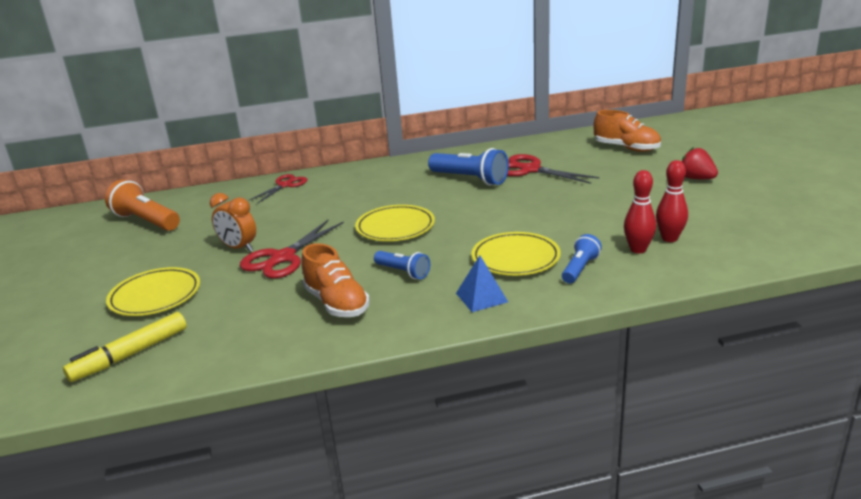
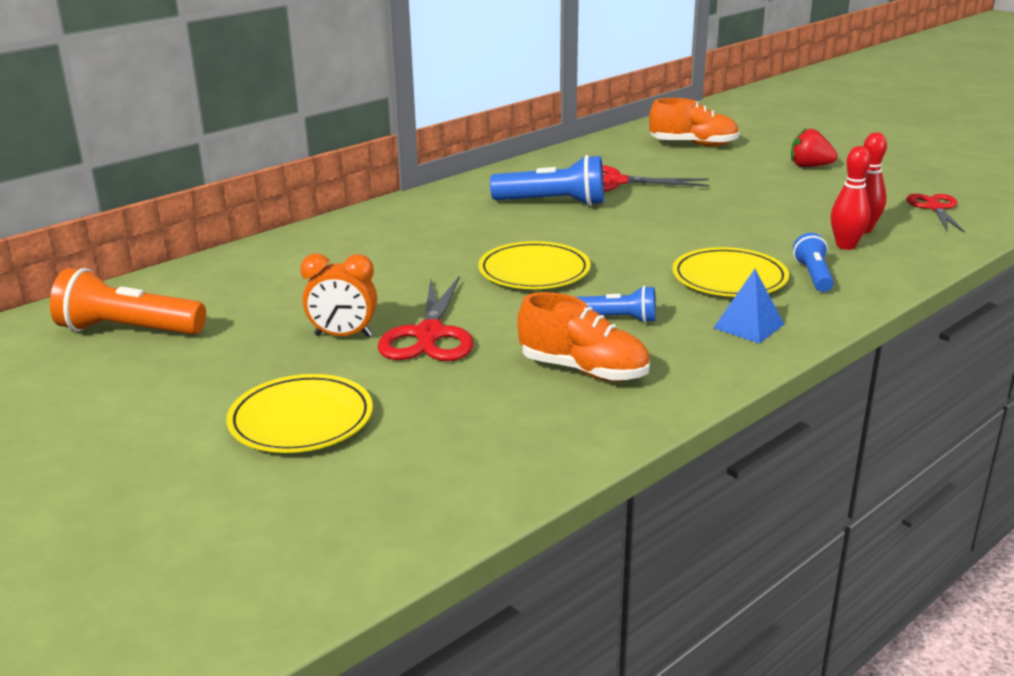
camera: 30 degrees left, 0 degrees up
yellow marker [63,312,187,382] -> none
red scissors [248,174,307,204] -> red scissors moved to [906,194,965,233]

